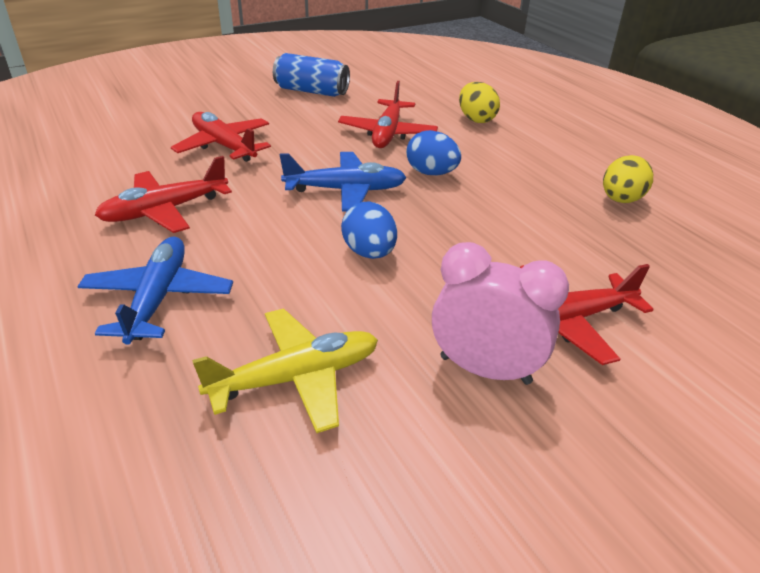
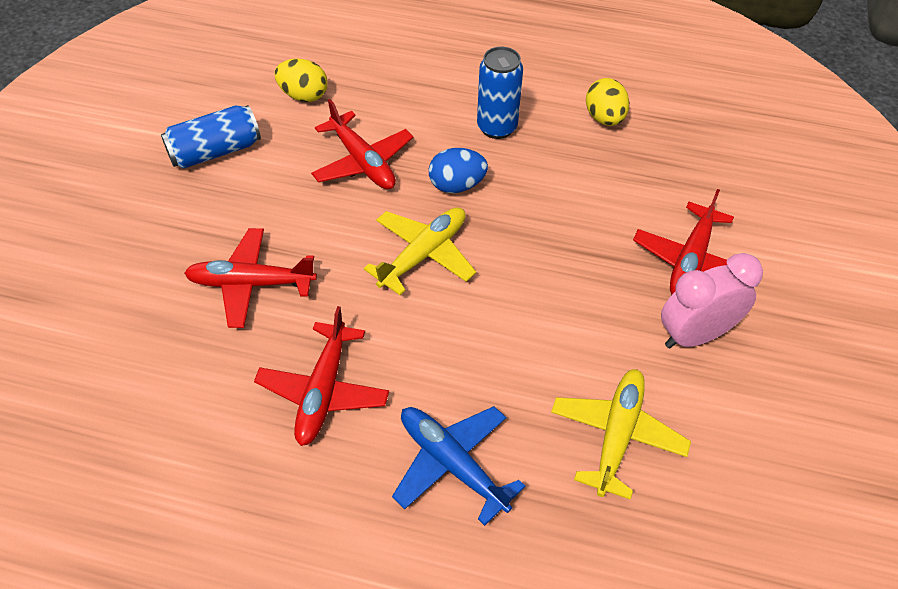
camera: 45 degrees left, 15 degrees up
blue plane [280,152,407,212] -> yellow plane [364,207,476,295]
blue egg [341,201,397,259] -> none
yellow egg [459,82,500,123] -> yellow egg moved to [274,59,328,102]
none -> blue can [477,47,523,139]

